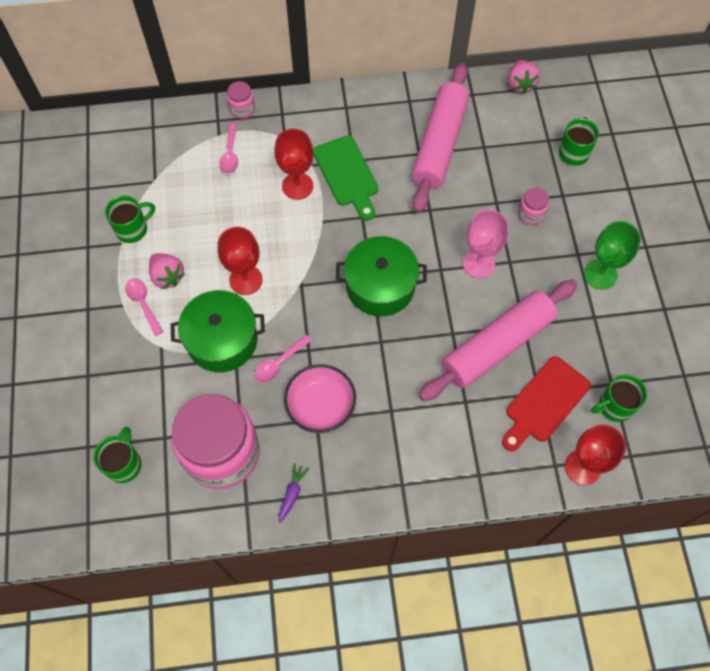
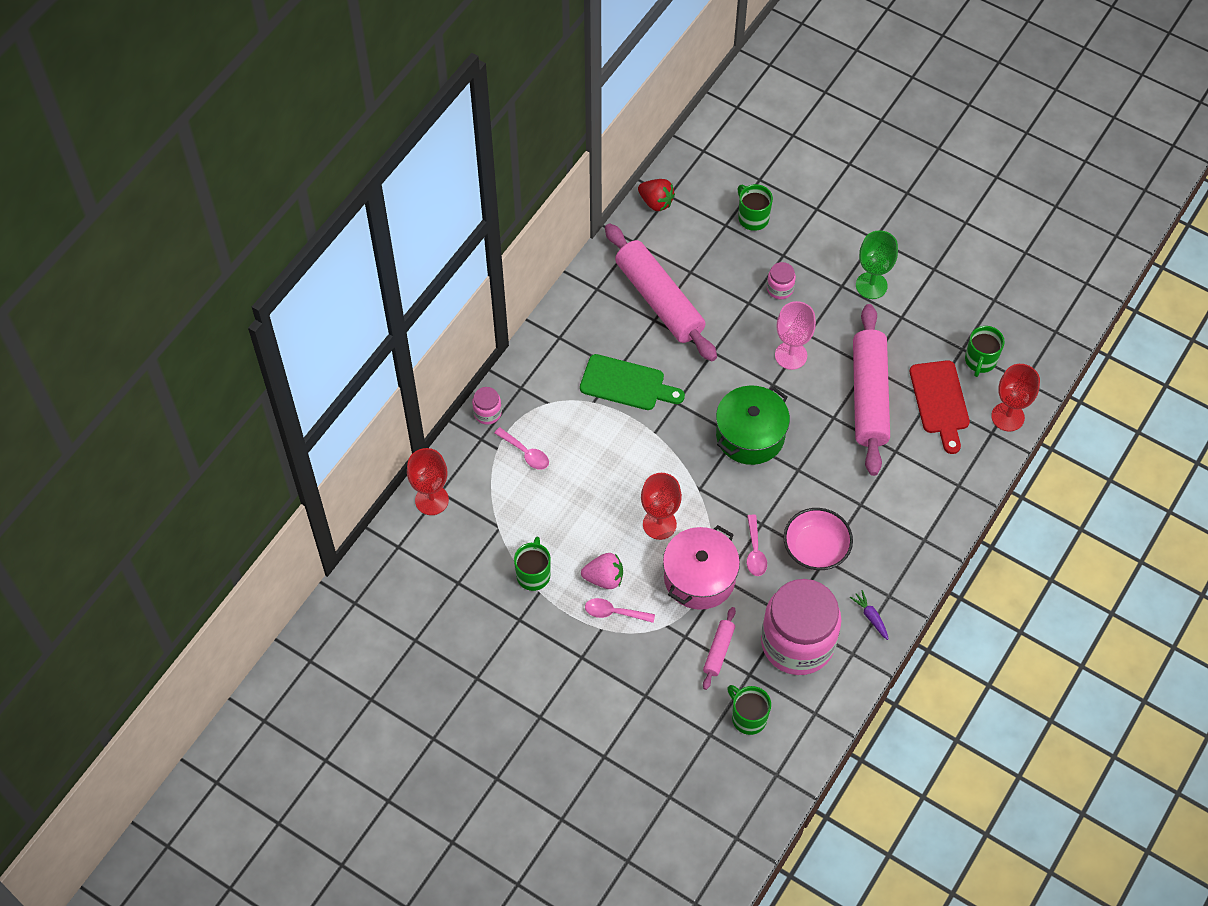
camera: 50 degrees left, 5 degrees down
green pot [171,290,265,372] -> pink pot [663,525,740,610]
red goblet [274,129,314,200] -> red goblet moved to [407,448,449,515]
pink strawberry [508,60,540,94] -> red strawberry [638,179,675,211]
none -> pink rolling pin [703,607,736,690]

